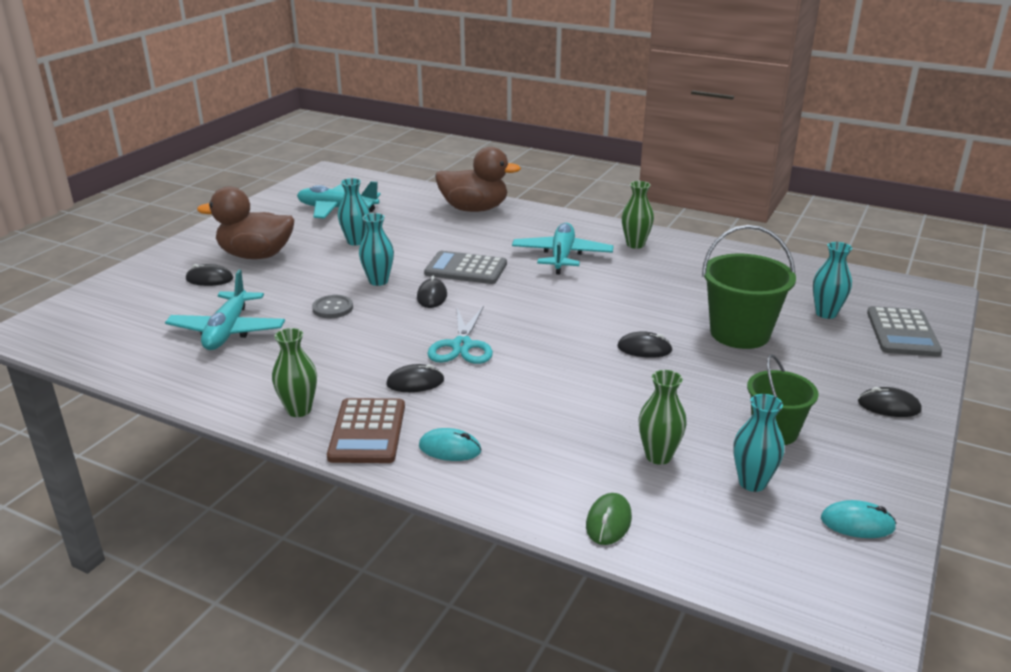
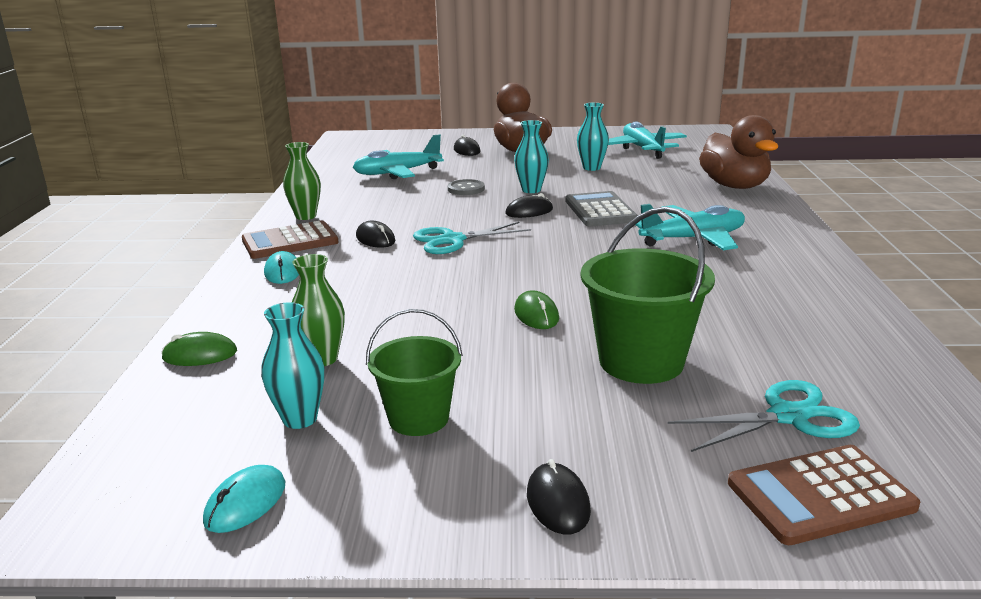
camera: 65 degrees right, 5 degrees down
black mouse [617,331,673,358] -> green mouse [514,290,559,329]
green vase [621,181,654,249] -> none
turquoise vase [813,242,852,319] -> turquoise scissors [668,380,860,452]
turquoise mouse [821,500,897,538] -> turquoise mouse turned 45 degrees clockwise [203,465,285,533]
grey calculator [867,306,942,357] -> brown calculator [728,445,920,545]

